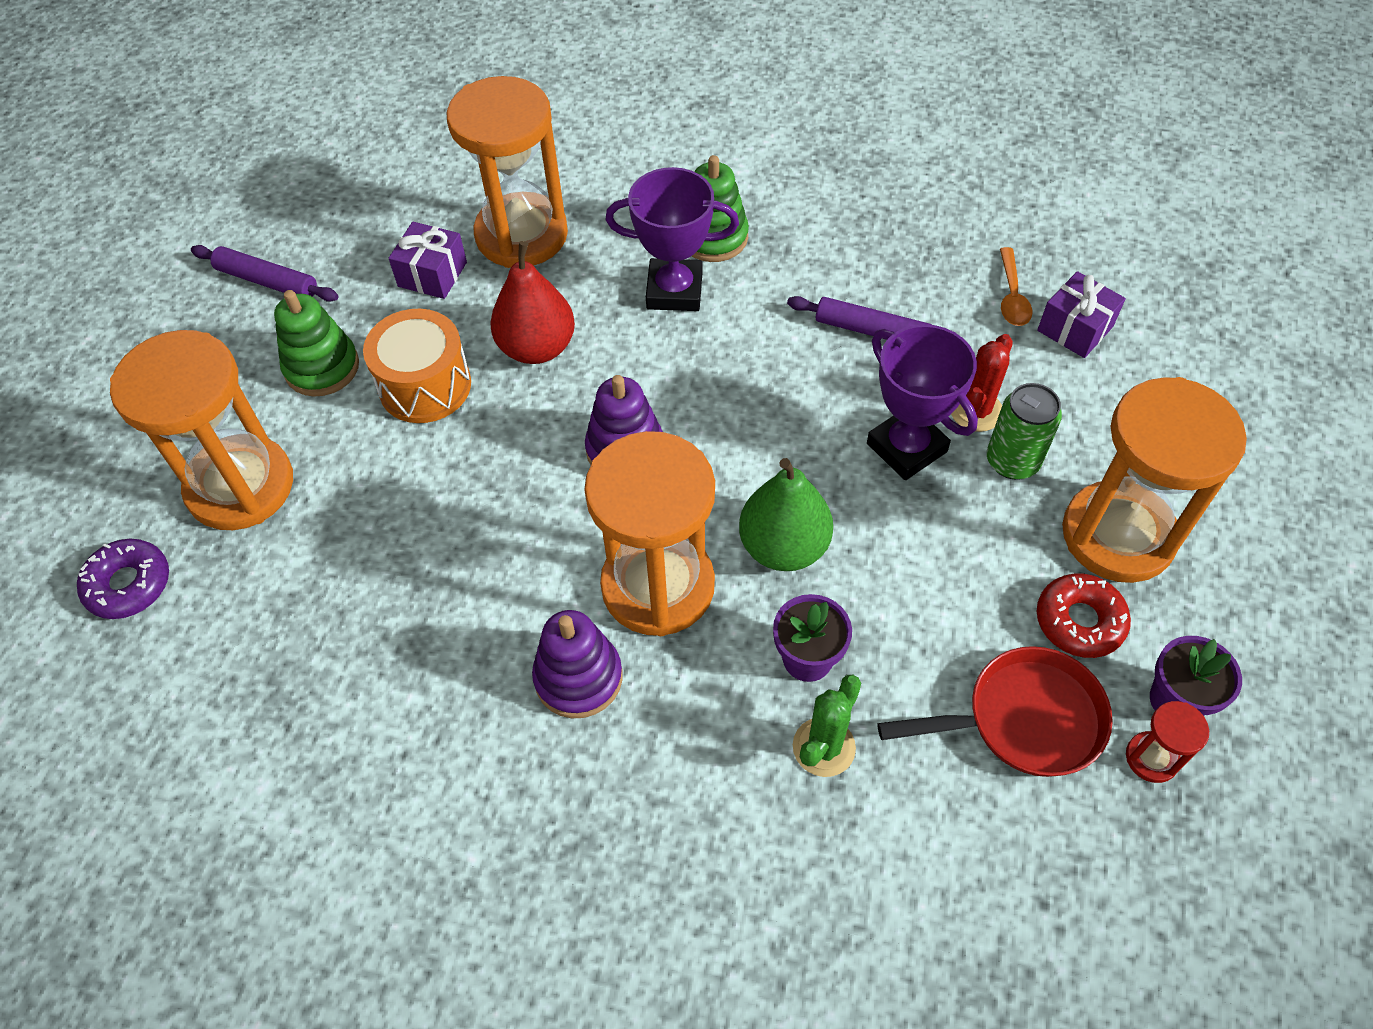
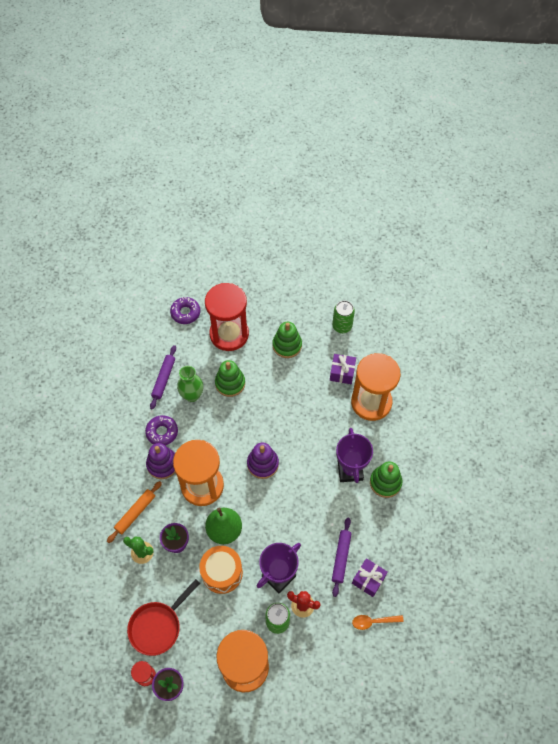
camera: 80 degrees right, 5 degrees up
orange hourglass [110,330,293,530] -> red hourglass [205,283,249,351]
purple rolling pin [191,245,338,302] -> purple rolling pin moved to [150,345,176,410]
orange drum [363,309,471,423] -> orange drum moved to [199,546,243,594]
red pear [490,241,575,364] -> none
red pan [878,646,1113,777] -> red pan turned 60 degrees clockwise [127,579,200,656]
purple gift [1037,271,1126,358] -> purple gift moved to [352,558,388,597]
red donut [1037,573,1131,658] -> none
none -> orange rolling pin [107,481,162,543]
none -> purple donut [145,415,178,445]
none -> green vase [177,366,203,402]
none -> green stacking toy [215,360,245,397]
none -> green can [332,301,355,333]

